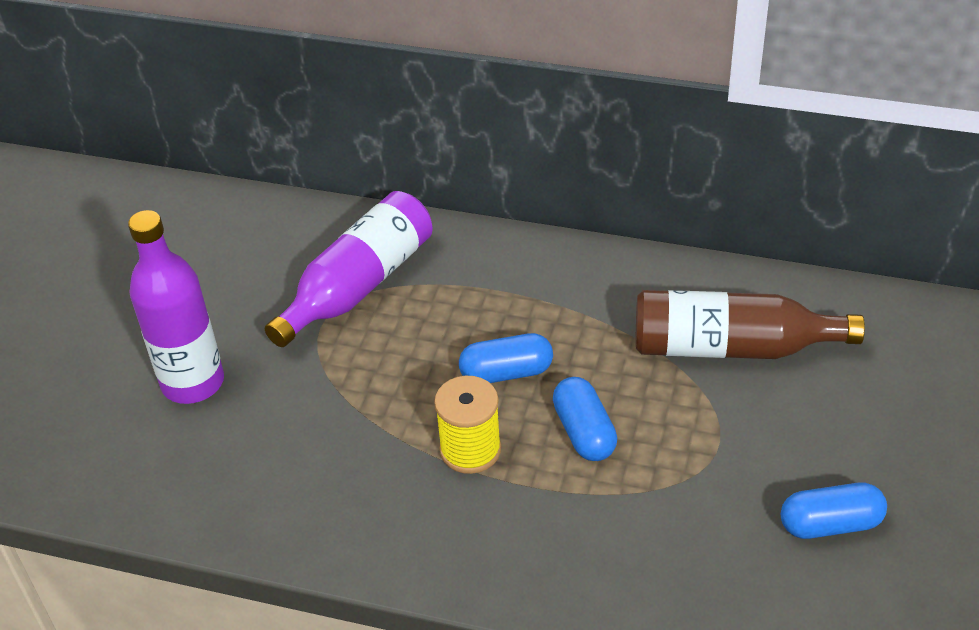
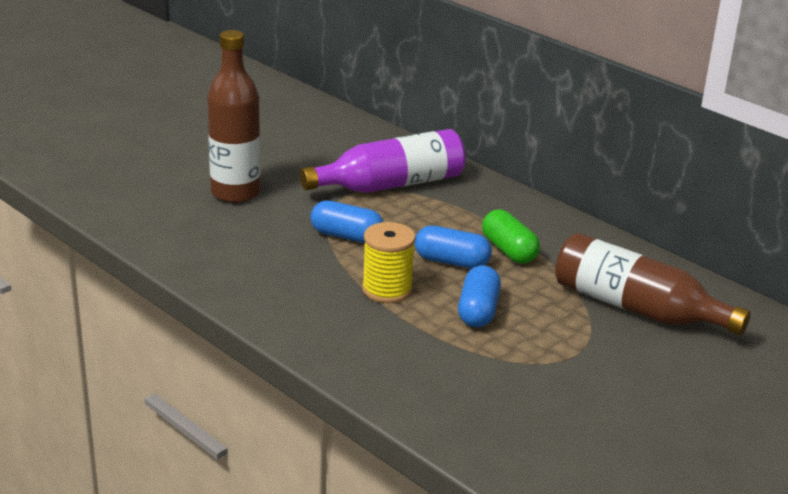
camera: 25 degrees right, 15 degrees down
purple bottle [128,210,224,404] -> brown bottle [207,30,261,203]
blue capsule [781,482,887,539] -> blue capsule moved to [311,201,383,243]
none -> green capsule [482,209,540,264]

